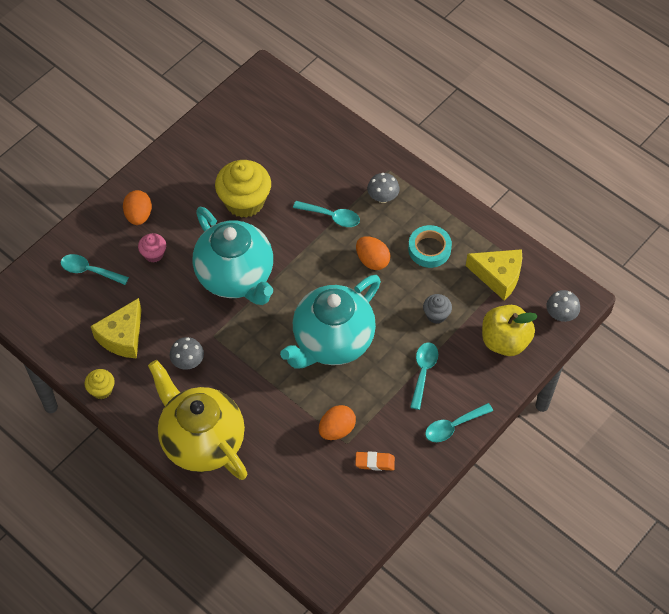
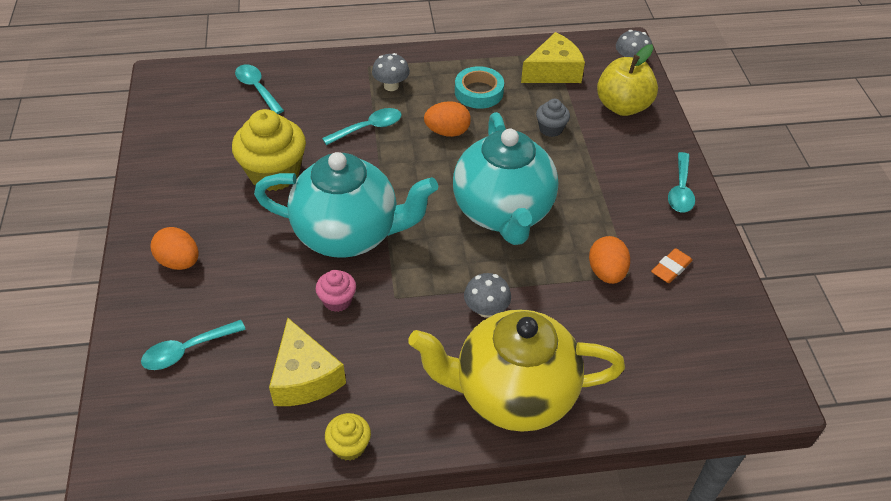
camera: 50 degrees left, 10 degrees down
pink cupcake [138,233,166,262] -> pink cupcake moved to [315,270,356,312]
grey mushroom [170,337,204,370] -> grey mushroom moved to [464,273,511,318]
turquoise spoon [410,343,438,410] -> turquoise spoon moved to [235,65,284,114]

